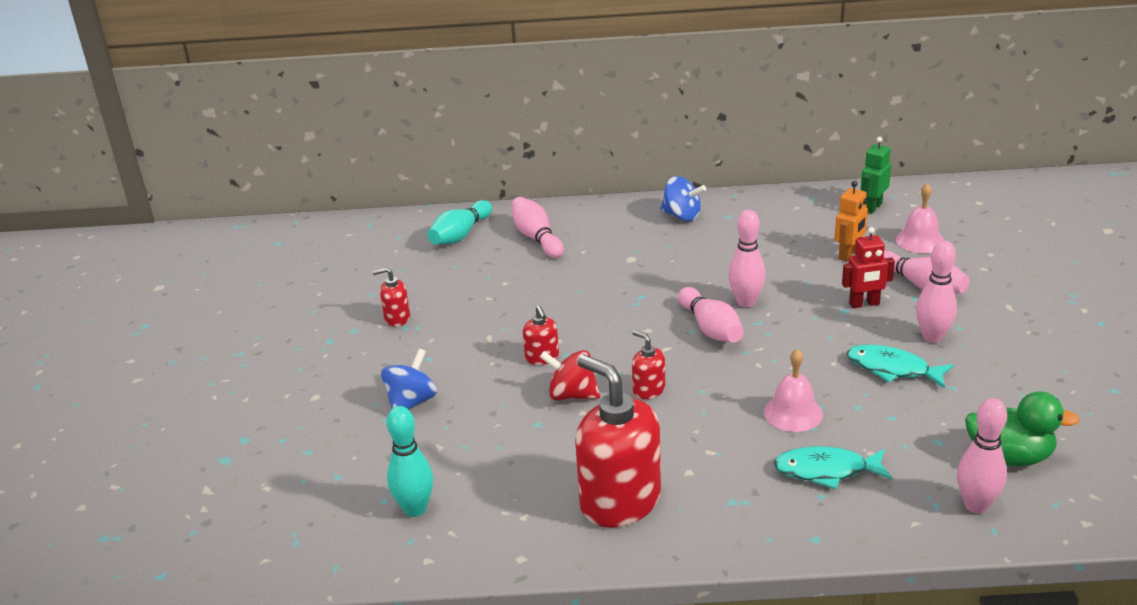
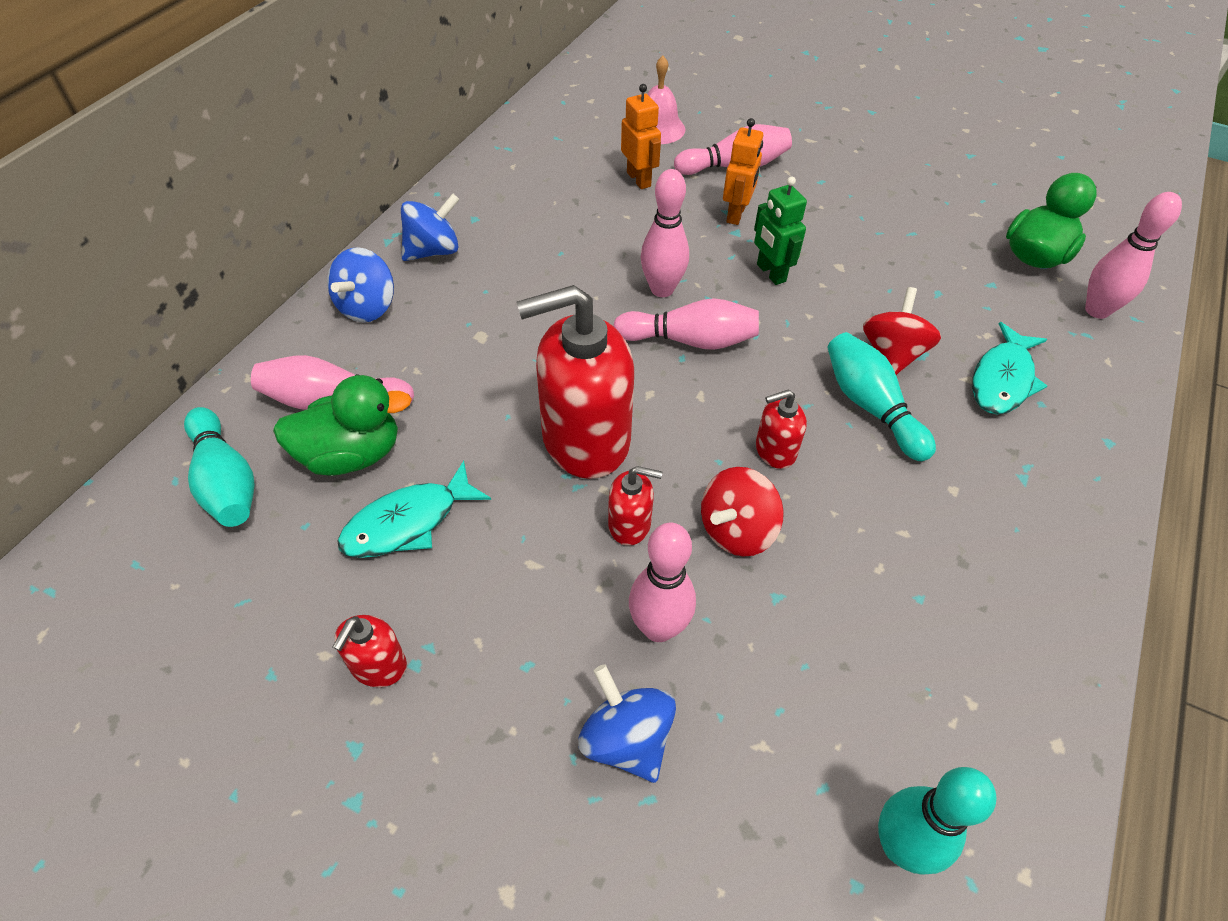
camera: 65 degrees left, 20 degrees up
red soap dispenser [575,354,661,528] -> red soap dispenser moved to [517,285,634,479]
pink bell [764,349,823,432] -> red spinning top [863,287,941,375]
red robot [842,227,895,308] -> orange robot [723,118,763,225]
turquoise fish [847,344,954,388] -> turquoise fish moved to [337,461,491,558]
green robot [860,137,892,214] -> green robot moved to [754,177,807,285]
pink bowling pin [916,241,957,343] -> pink bowling pin moved to [629,523,696,642]
none -> green duck [273,375,412,476]
none -> blue spinning top [327,247,394,322]
none -> turquoise bowling pin [827,332,936,461]

